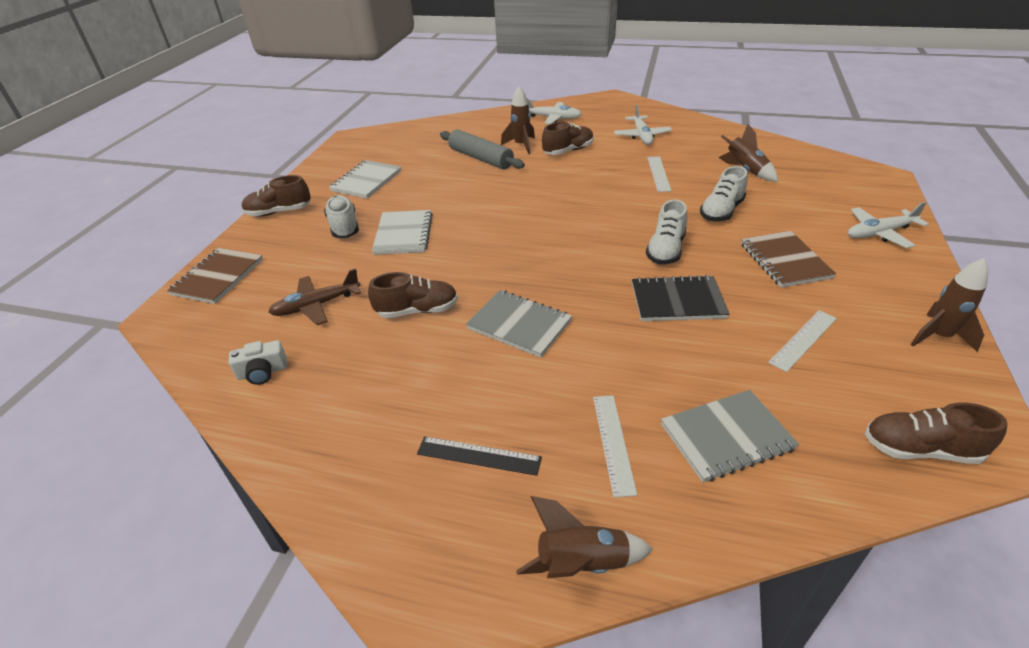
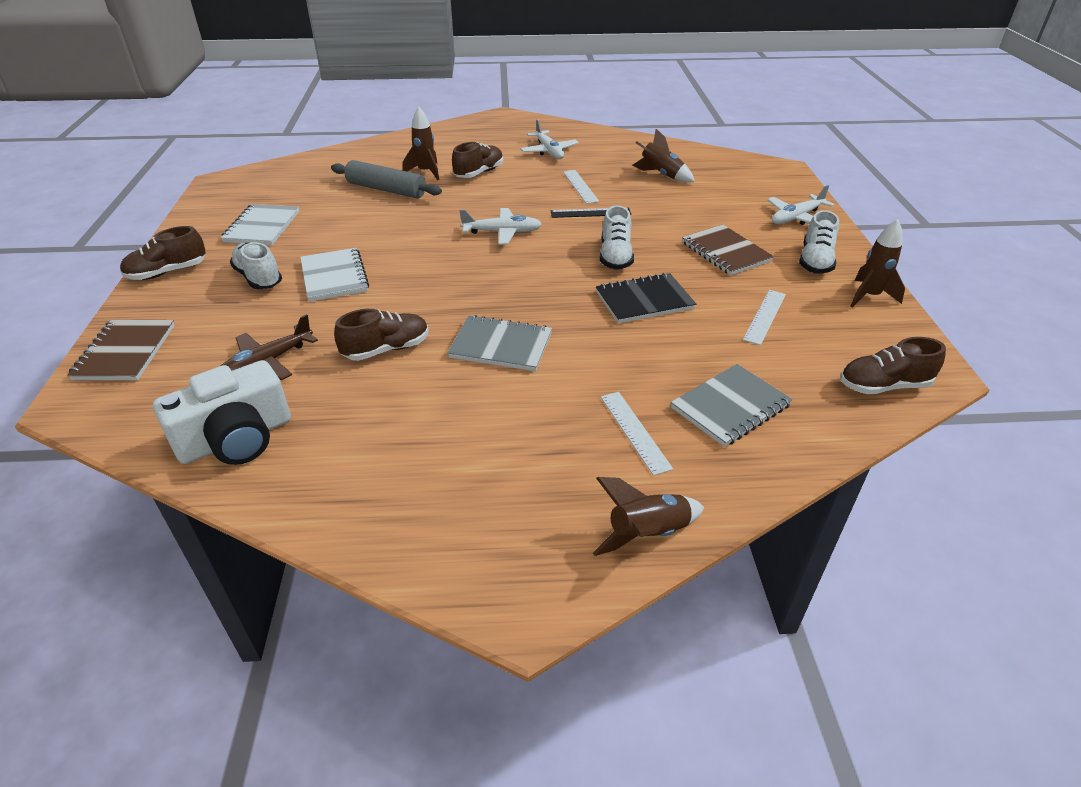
camera: 20 degrees left, 0 degrees up
white camera [229,340,287,385] -> white camera [153,360,291,465], size x2.00
black ruler [417,436,542,476] -> black ruler moved to [551,208,631,218]
white plane [527,98,582,124] -> white plane moved to [459,208,542,244]
white shoe [700,166,748,221] -> white shoe moved to [799,210,839,274]

